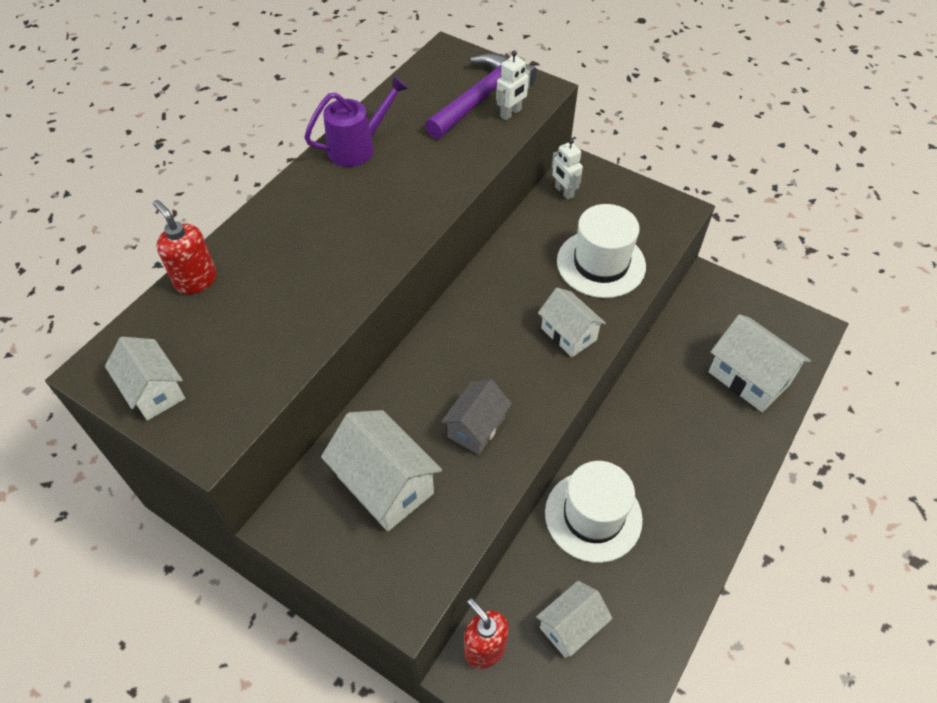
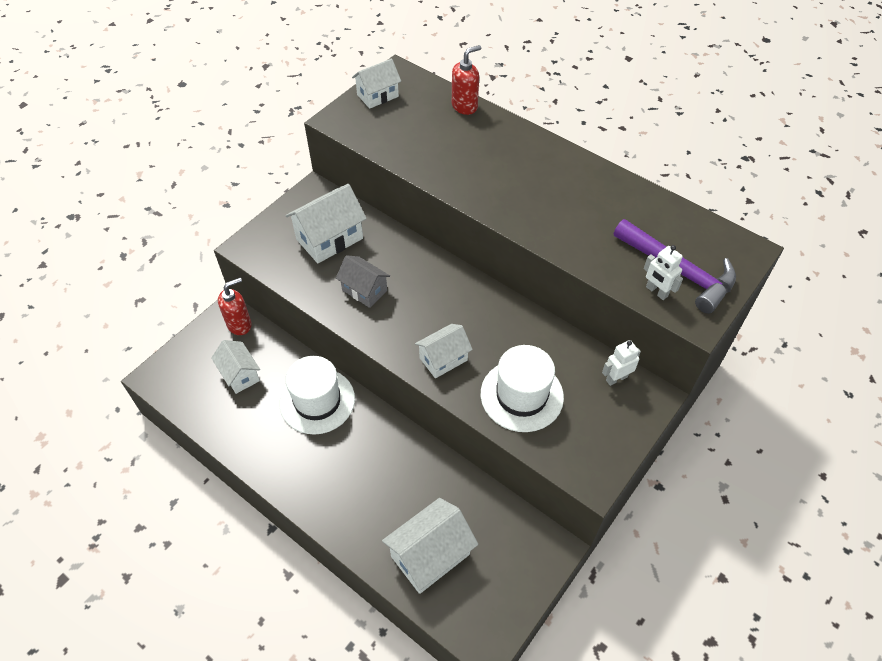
camera: 95 degrees right, 0 degrees up
purple watering can [304,75,409,167] -> none

